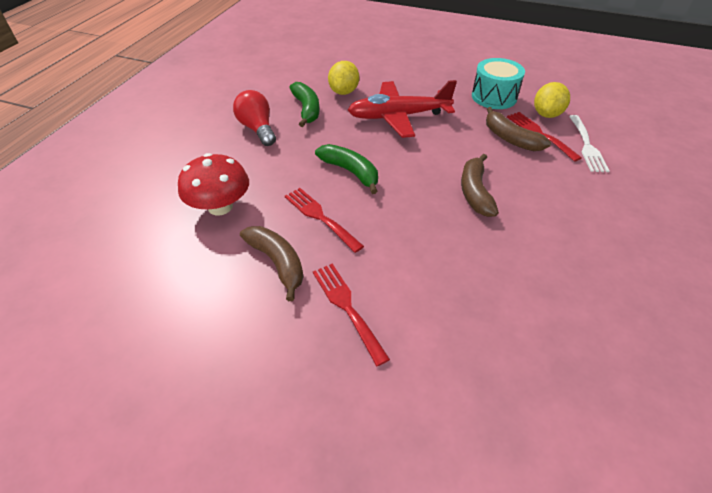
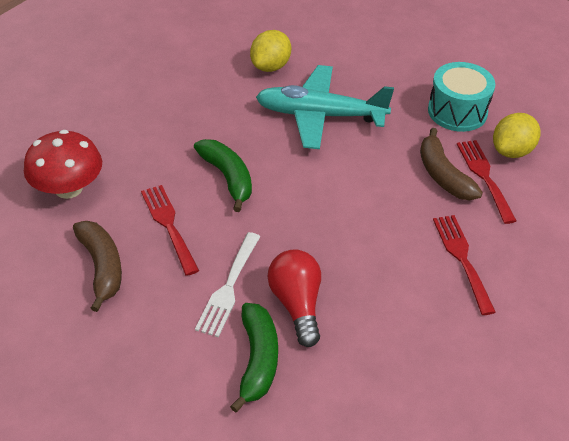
camera: 15 degrees right, 0 degrees up
red light bulb [233,90,276,146] -> red light bulb moved to [268,249,321,347]
green banana [289,82,320,127] -> green banana moved to [230,303,278,413]
red fork [313,264,390,366] -> red fork moved to [433,215,496,315]
red plane [348,80,457,138] -> turquoise plane [256,65,394,149]
brown banana [461,154,499,217] -> none
white fork [569,115,609,172] -> white fork moved to [195,232,261,337]

